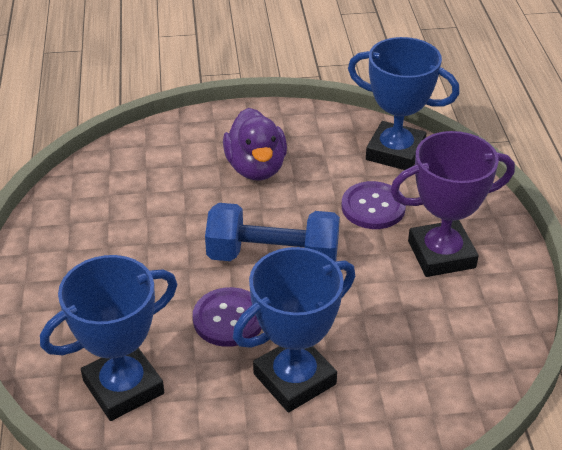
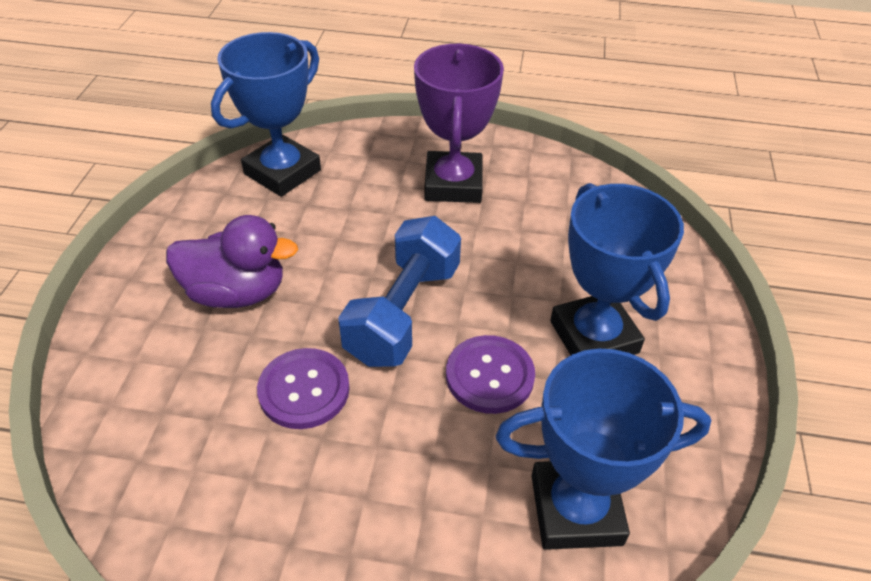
camera: 75 degrees left, 5 degrees up
blue trophy [40,255,177,421] -> blue trophy turned 75 degrees counterclockwise [496,348,711,550]
purple button [342,181,406,229] -> purple button moved to [257,348,350,429]

